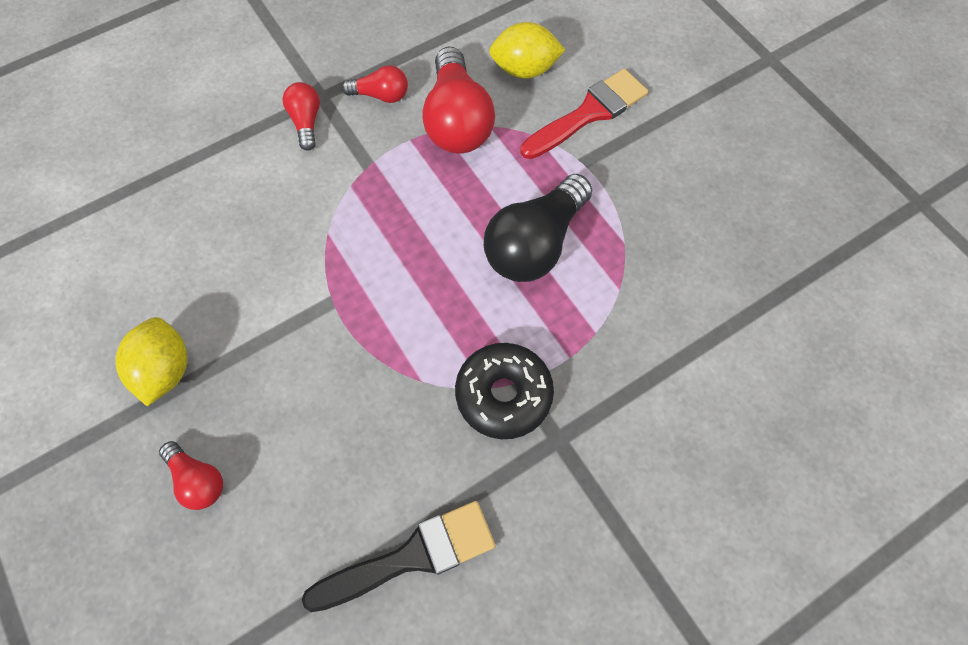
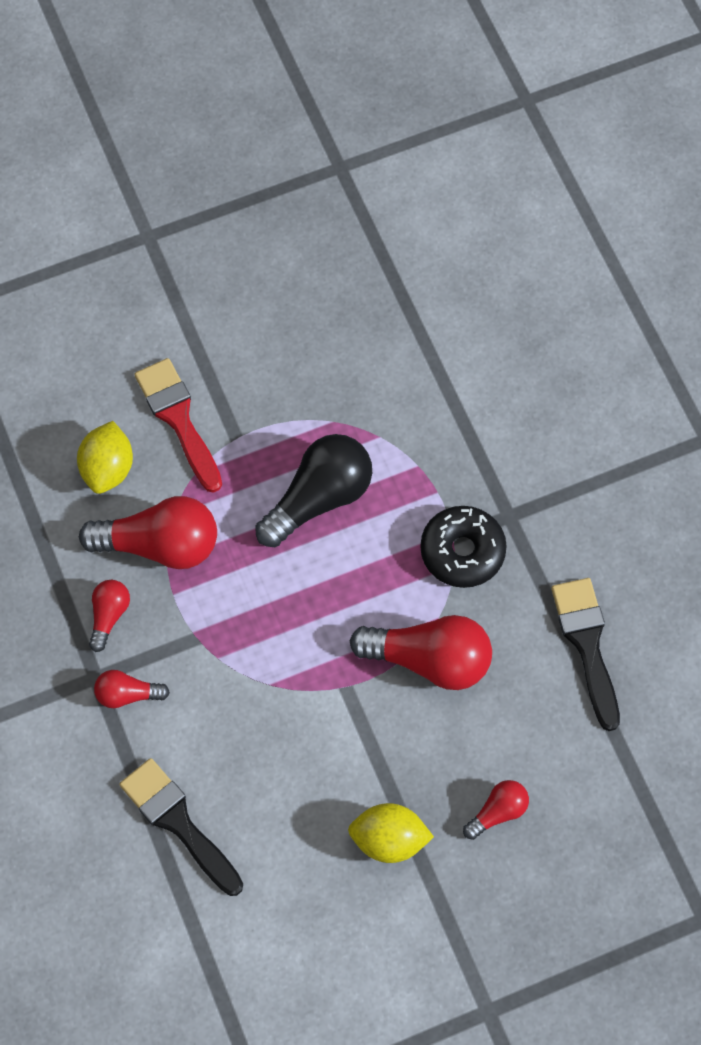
camera: 80 degrees left, 0 degrees up
black light bulb [484,174,592,282] -> black light bulb turned 90 degrees counterclockwise [255,434,372,547]
none -> black brush [119,758,243,896]
none -> red light bulb [349,615,492,690]

